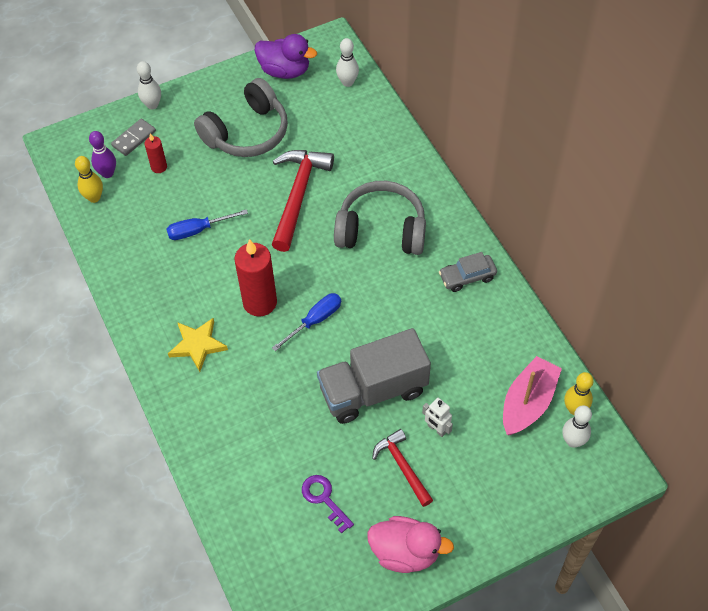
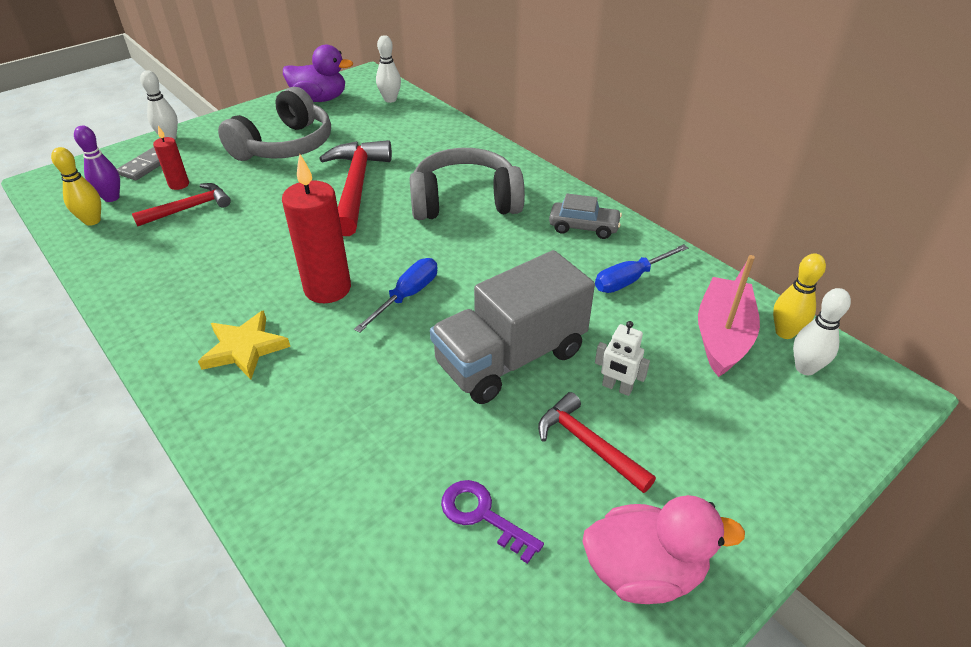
camera: 15 degrees left, 15 degrees down
blue screwdriver [167,209,248,240] -> blue screwdriver moved to [595,244,688,293]
grey car [439,252,497,292] -> grey car turned 135 degrees counterclockwise [549,194,622,239]
none -> red hammer [132,183,231,226]

